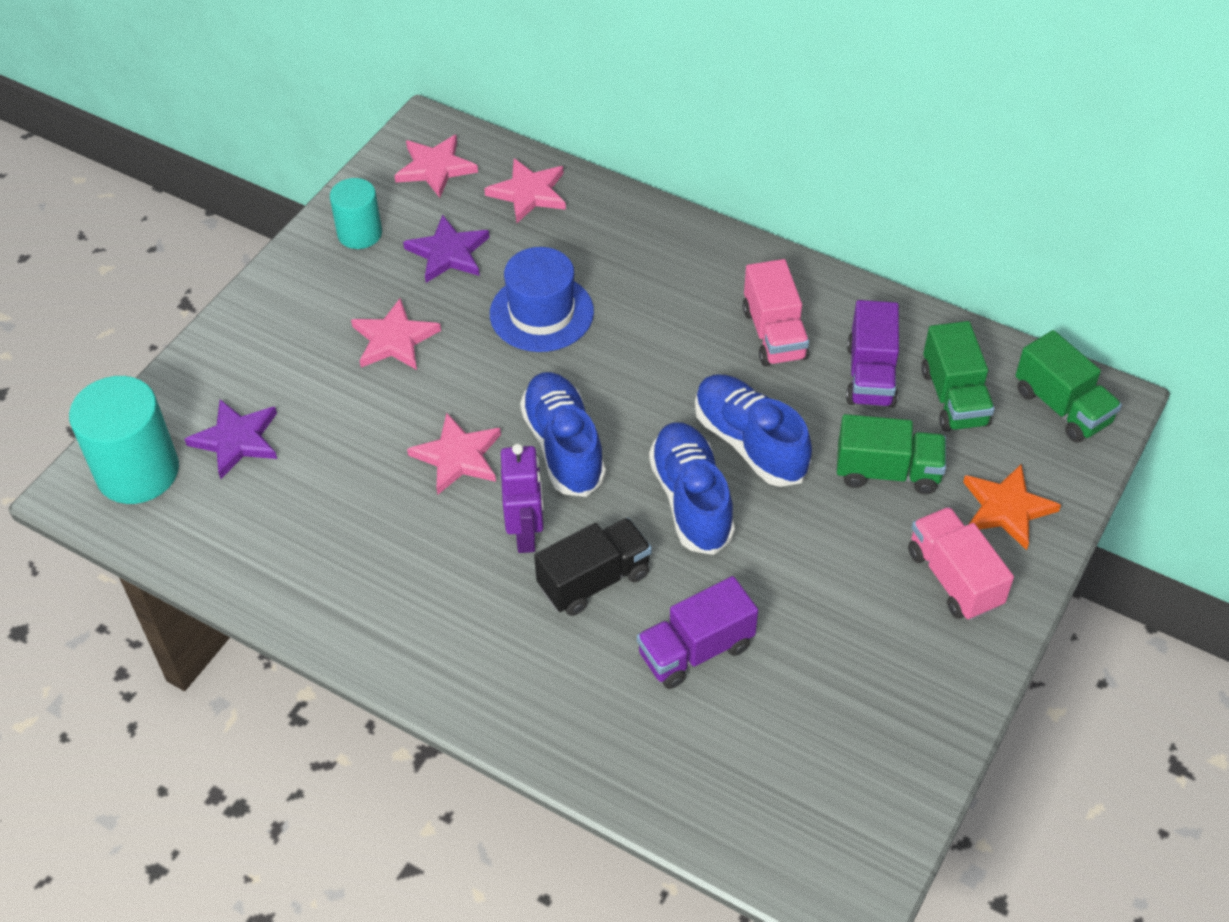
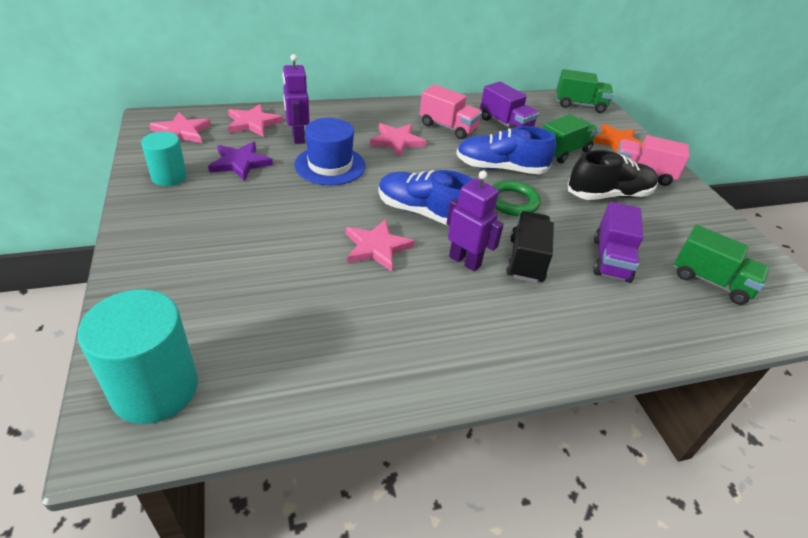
camera: 50 degrees left, 10 degrees down
purple star [184,399,277,479] -> none
pink star [351,298,441,370] -> pink star moved to [370,123,426,157]
blue shoe [649,422,735,555] -> green ring [492,180,541,216]
green truck [921,321,995,432] -> green truck moved to [674,225,770,305]
none -> purple robot [282,54,309,144]
none -> black shoe [568,150,658,200]

